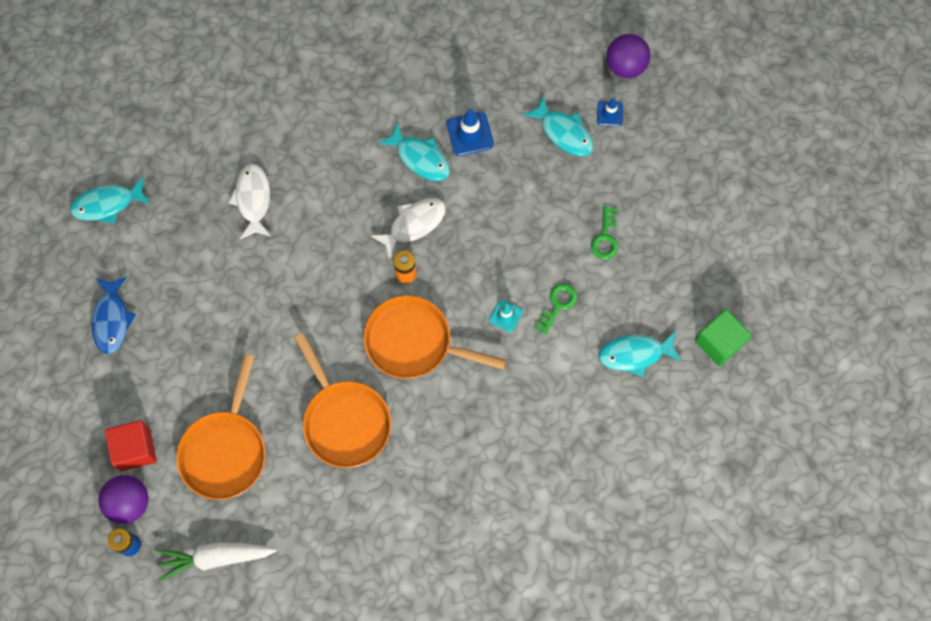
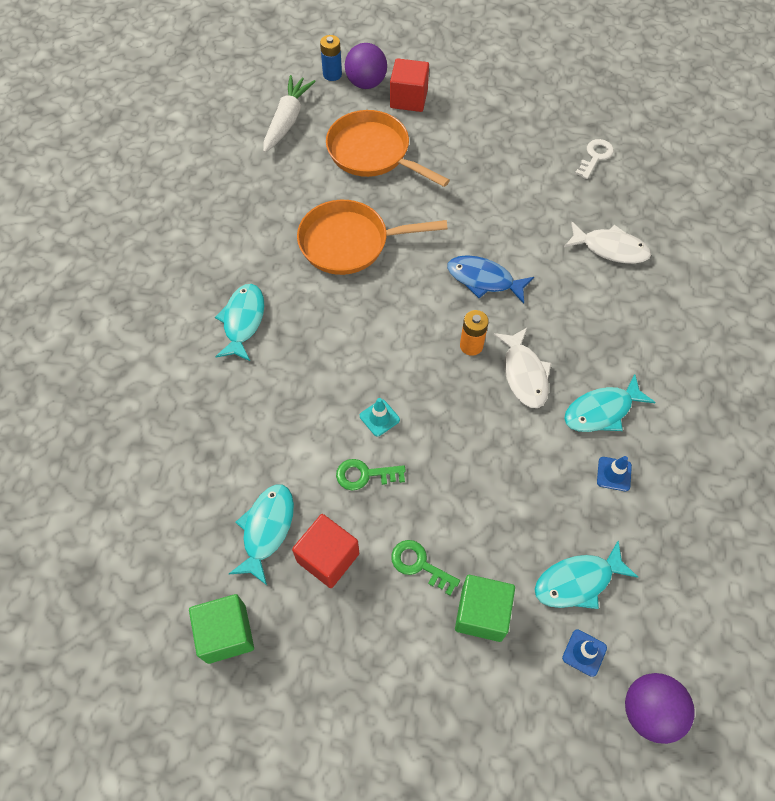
camera: 115 degrees right, 10 degrees down
turquoise fish [70,176,151,224] -> turquoise fish moved to [215,284,264,361]
blue fish [92,276,136,354] -> blue fish moved to [447,255,534,304]
orange pan [363,295,506,379] -> none
blue traffic cone [447,109,494,156] -> blue traffic cone [597,456,632,491], size x0.63
green key [534,284,577,335] -> green key turned 120 degrees clockwise [336,459,406,490]
none -> red cube [292,514,359,588]
none -> green cube [455,575,515,642]
none -> white key [575,139,614,179]

